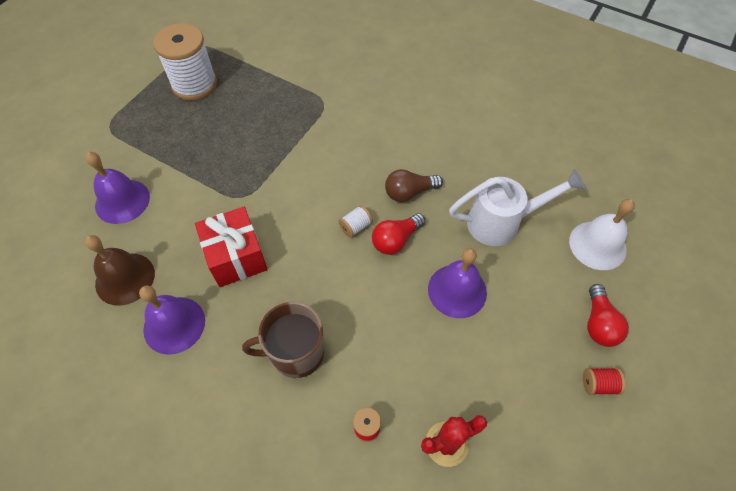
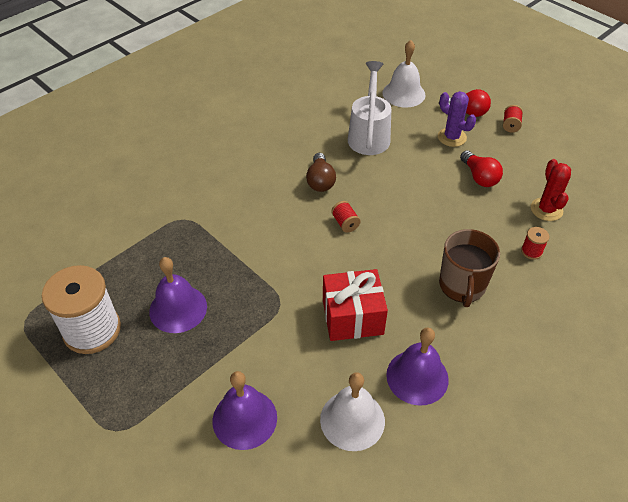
camera: 75 degrees left, 10 degrees down
brown bell [85,235,155,306] -> white bell [320,372,385,451]
white spool [338,205,373,238] -> red spool [331,201,361,232]
red light bulb [372,213,426,255] -> red light bulb moved to [460,150,503,187]
purple bell [428,248,487,318] -> purple bell moved to [149,257,207,333]
none -> purple cactus [438,91,476,147]

